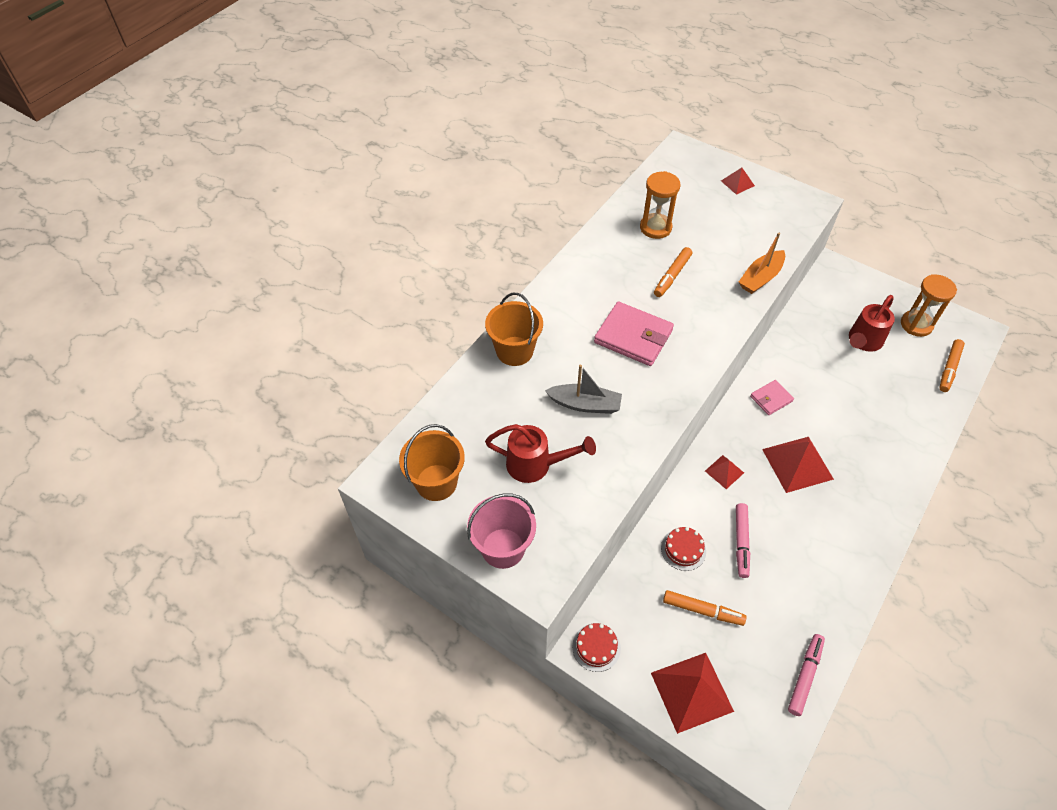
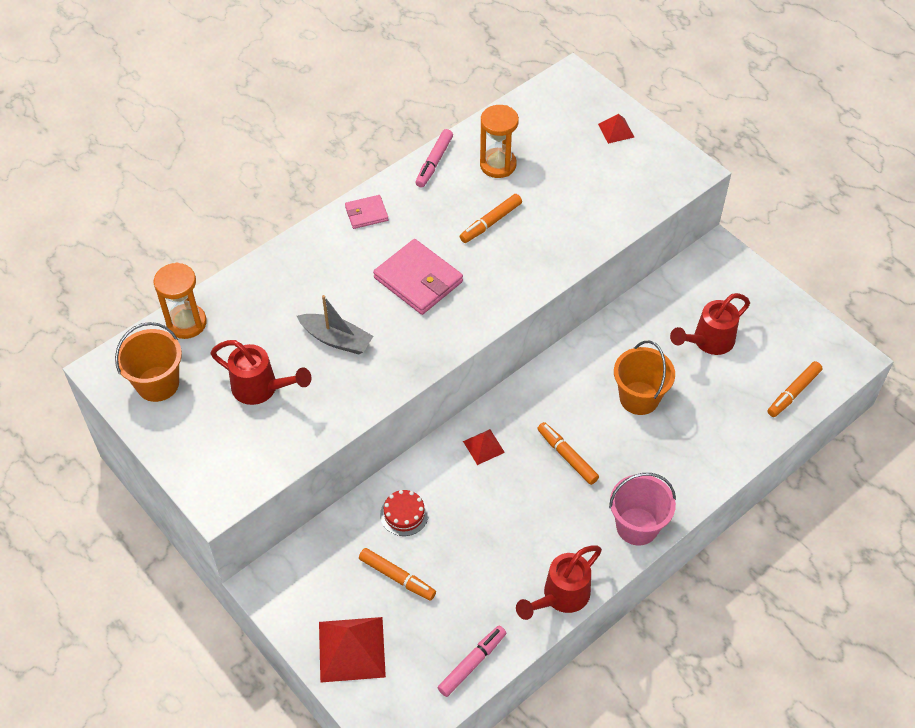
camera: 15 degrees right, 0 degrees up
pink bucket [467,494,536,569] -> pink bucket moved to [609,473,676,545]
orange bucket [485,293,543,366] -> orange bucket moved to [614,341,675,415]
red cake [572,623,621,672] -> none
pink marker [736,503,750,578] -> pink marker moved to [415,129,453,188]
orange boat [739,233,785,294] -> none
pink wallet [750,380,794,415] -> pink wallet moved to [345,195,388,229]
red pyramid [762,437,834,493] -> orange marker [537,422,599,485]
orange hourglass [901,274,957,337] -> orange hourglass moved to [154,262,207,339]
none -> red watering can [516,546,602,620]

